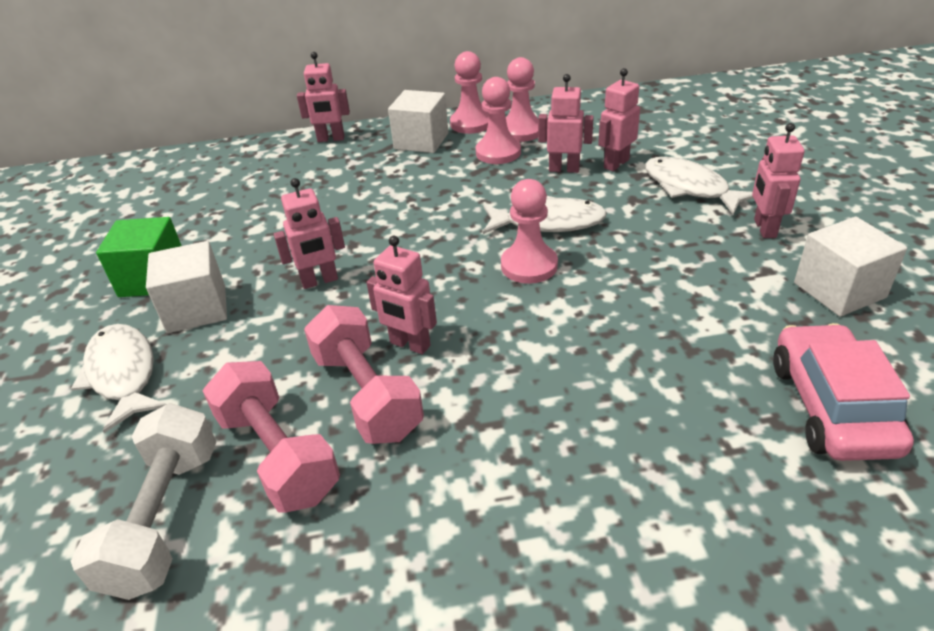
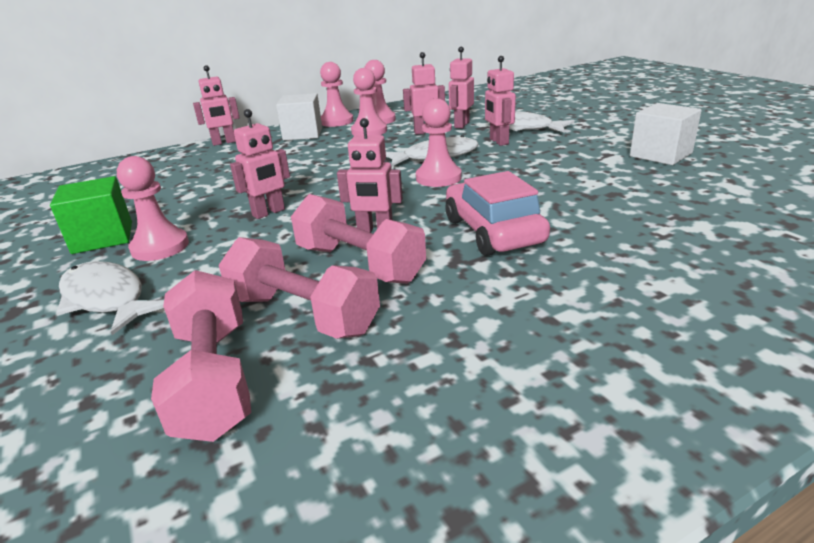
camera: 20 degrees left, 10 degrees down
white dumbbell [71,403,216,600] -> pink dumbbell [151,270,251,442]
white cube [146,241,227,333] -> pink pawn [117,156,189,261]
pink robot [752,123,804,238] -> pink robot moved to [485,56,516,146]
pink car [773,323,914,461] -> pink car moved to [446,171,550,256]

